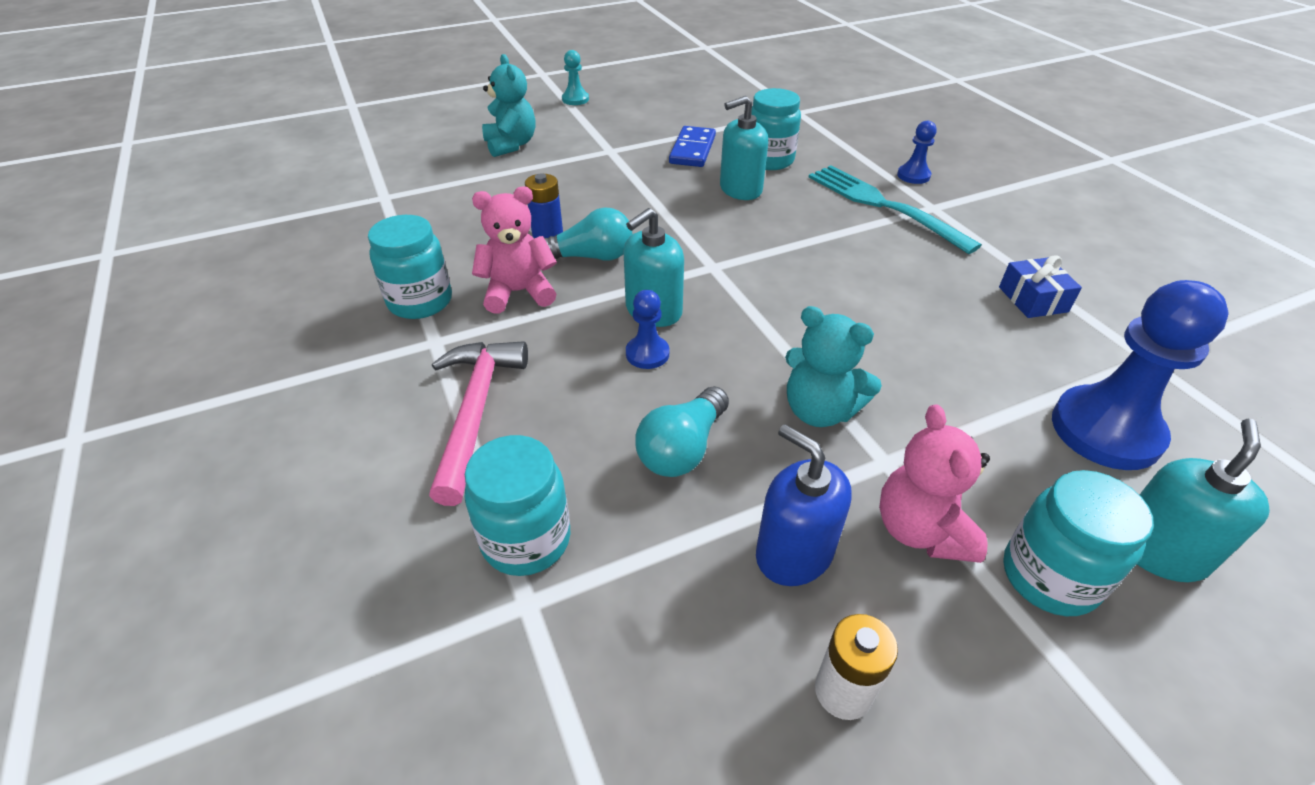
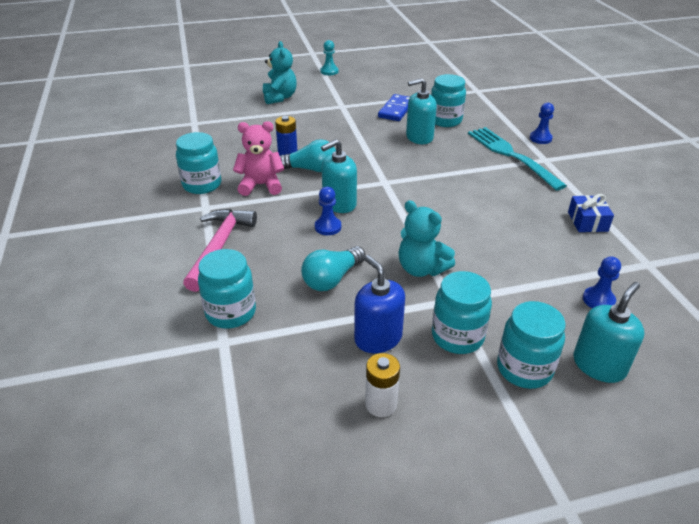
camera: 10 degrees right, 5 degrees down
pink teddy bear [879,404,990,563] -> turquoise jar [432,271,492,354]
blue pawn [1052,280,1229,470] -> blue pawn [583,257,621,308], size x0.48

